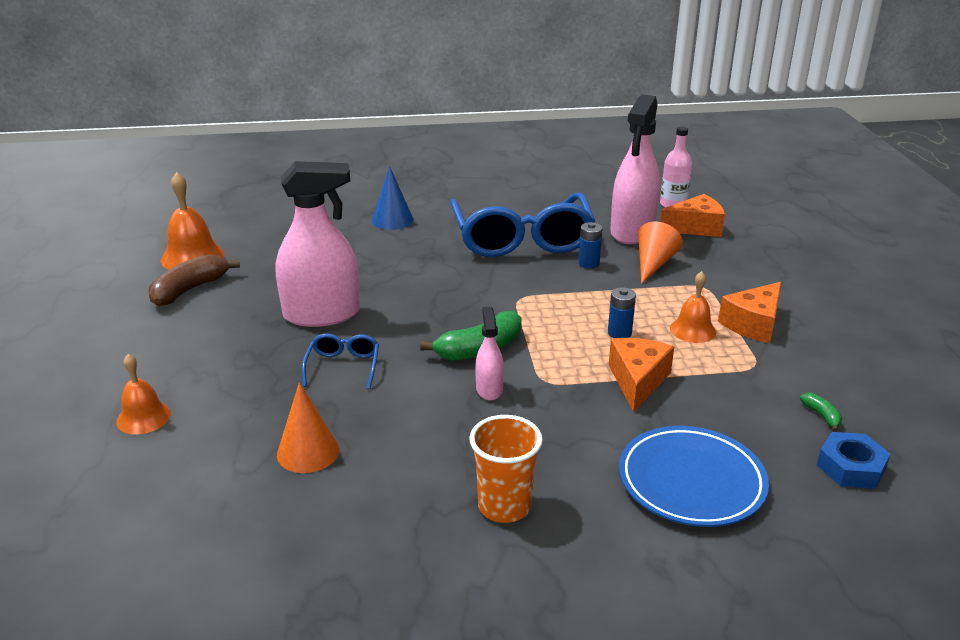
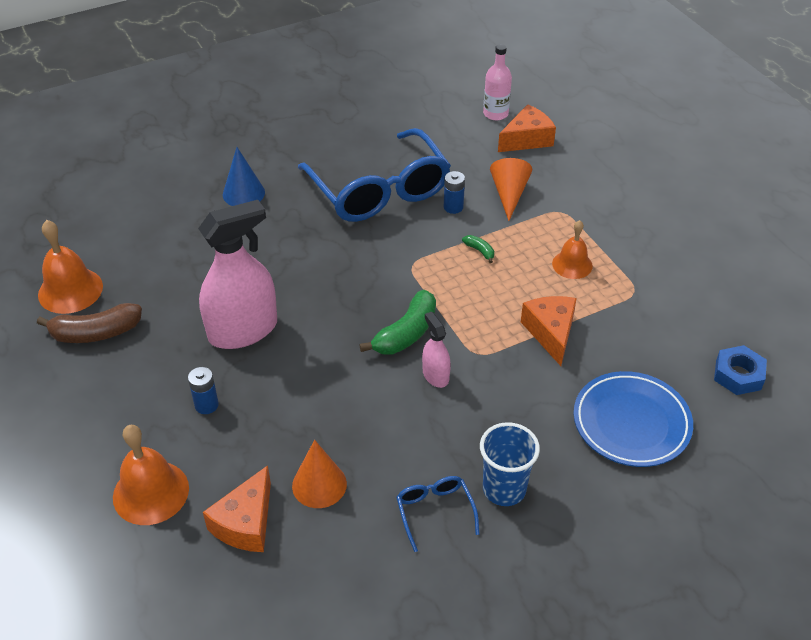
camera: 20 degrees left, 15 degrees up
orange bell [116,354,171,435] -> orange bell [113,425,189,525], size x1.54
brown banana [149,254,240,306] -> brown banana turned 120 degrees counterclockwise [37,303,142,343]
blue glasses [302,333,379,389] -> blue glasses moved to [396,476,479,552]
orange cup [469,415,543,523] -> blue cup [480,422,540,506]
blue battery [608,287,636,338] -> blue battery moved to [188,367,219,414]
pink spray bottle [610,94,660,244] -> none
orange cheese [718,282,781,343] -> orange cheese moved to [203,465,271,552]
green banana [800,393,842,432] -> green banana moved to [462,235,494,263]

